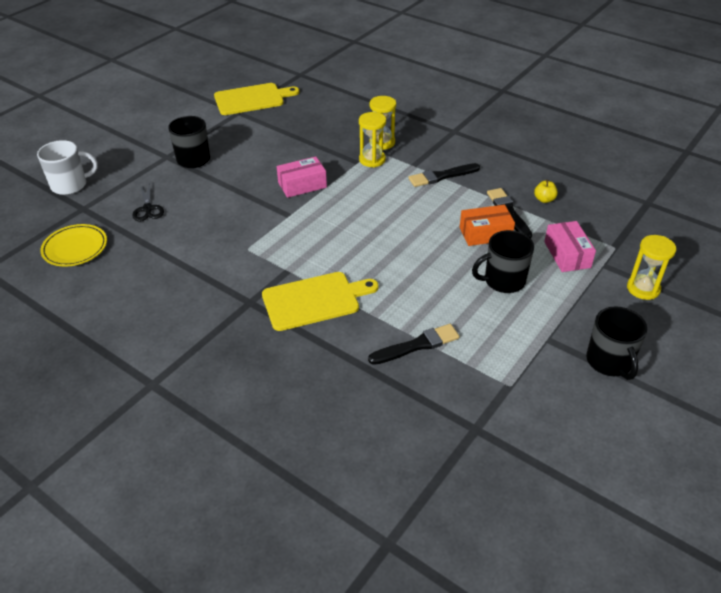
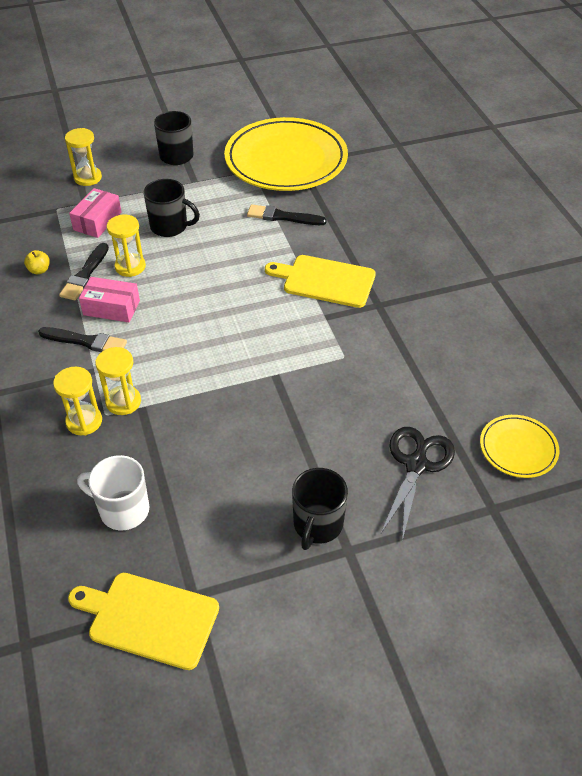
camera: 145 degrees left, 5 degrees up
white mug [37,140,98,195] -> white mug moved to [77,455,150,530]
black scissors [132,183,164,221] -> black scissors [381,427,455,541], size x1.64
pink box [277,156,327,198] -> pink box moved to [79,277,140,322]
orange box [460,205,515,246] -> yellow hourglass [107,215,146,277]
none -> yellow plate [224,117,348,191]

